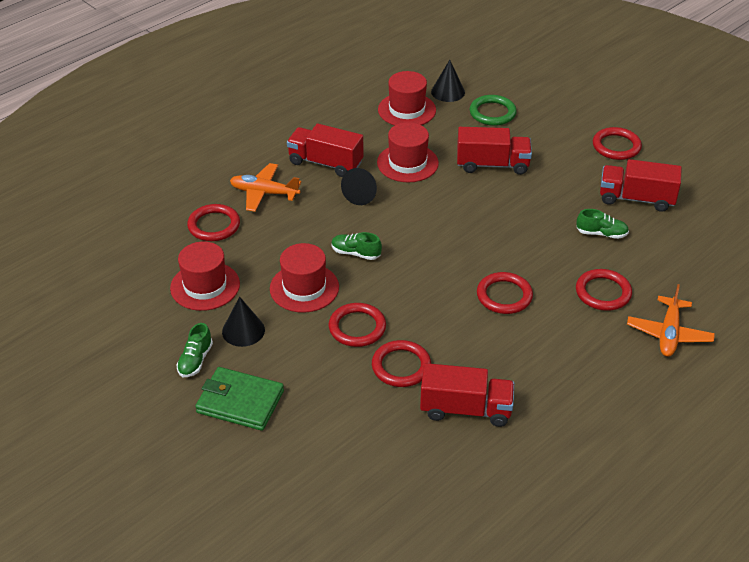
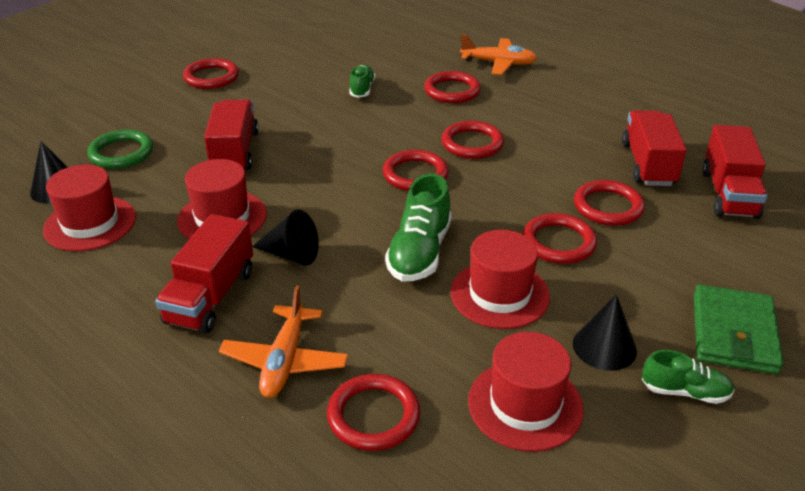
camera: 95 degrees left, 5 degrees down
green shoe [332,232,382,260] -> green shoe [385,174,452,281], size x1.67
red truck [600,159,682,212] -> red truck moved to [702,125,768,219]
none -> red ring [383,150,449,191]

